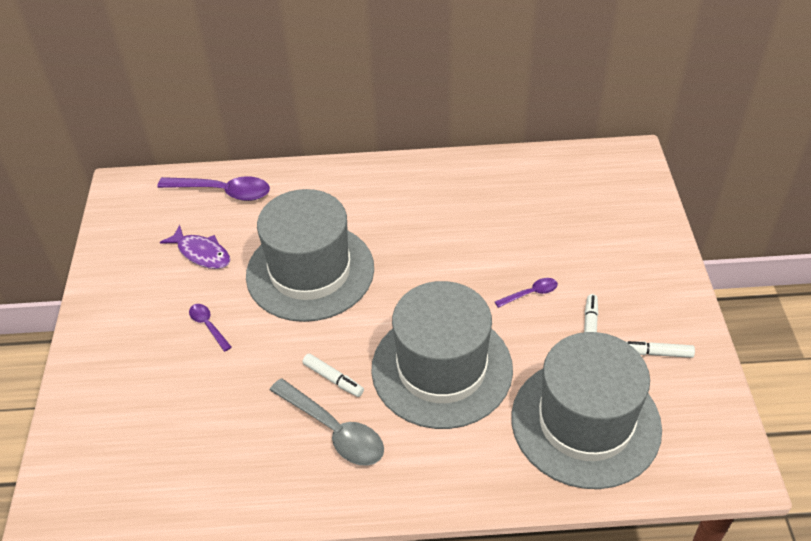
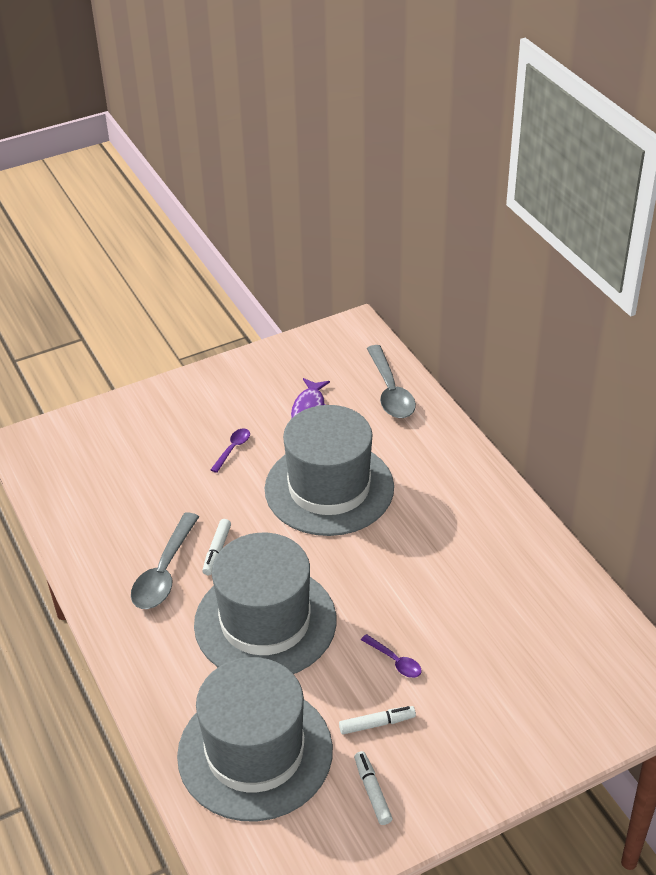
camera: 65 degrees right, 5 degrees down
purple spoon [157,176,270,201] -> grey spoon [367,345,416,418]

